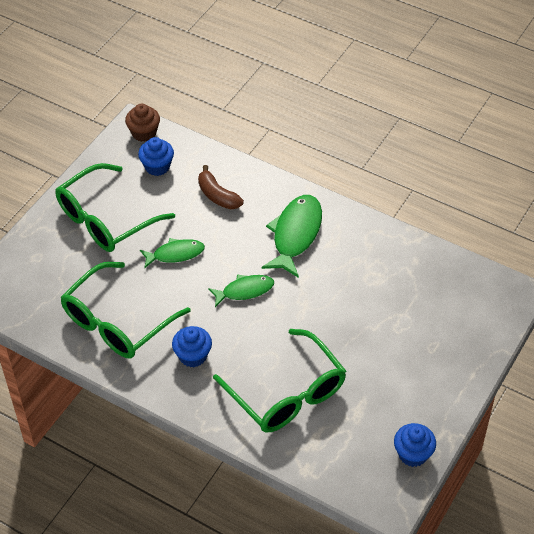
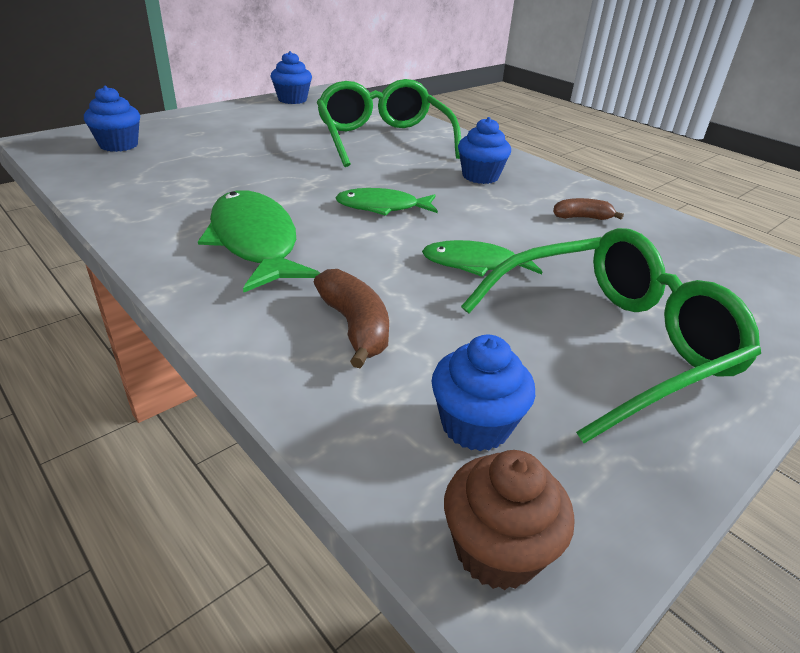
camera: 165 degrees left, 15 degrees down
green glasses [61,262,191,358] -> brown banana [553,198,624,220]
green fish [262,195,322,278] -> green fish turned 120 degrees clockwise [198,190,320,292]
none -> blue cupcake [84,86,140,152]

